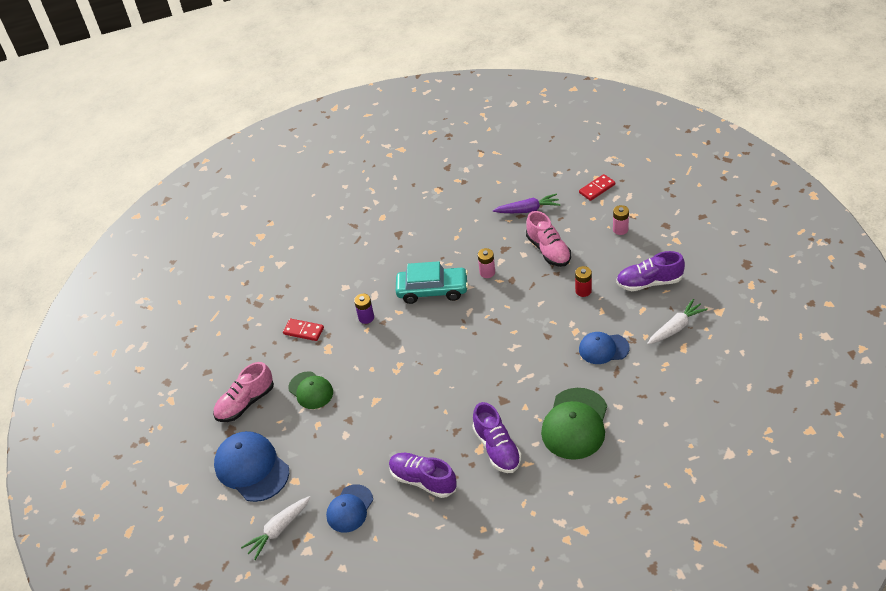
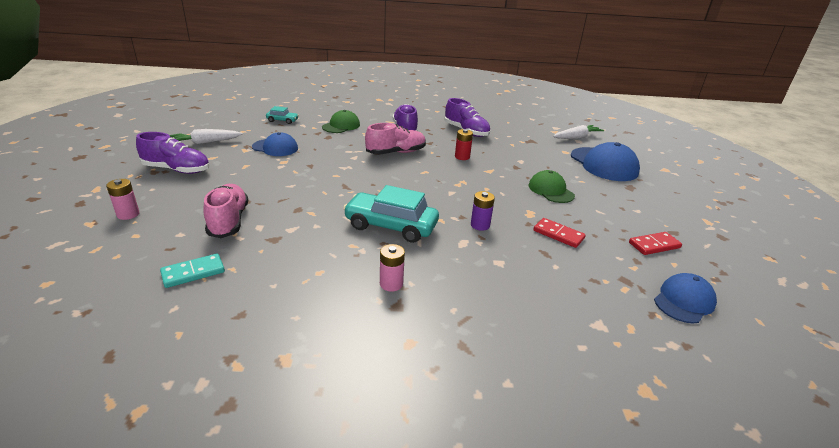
camera: 170 degrees left, 15 degrees down
pink shoe [213,362,274,422] -> pink shoe moved to [365,123,426,155]
blue cap [326,484,373,533] -> blue cap moved to [654,273,717,323]
pink battery [478,248,495,278] -> pink battery moved to [380,244,405,292]
purple carrot [493,193,560,213] -> turquoise domino [160,254,225,288]
green cap [541,388,607,460] -> green cap [322,110,360,133], size x0.62
red battery [575,266,592,297] -> red battery moved to [455,129,473,160]
red domino [579,174,615,201] -> red domino moved to [629,232,682,255]
none -> turquoise car [266,106,299,124]

